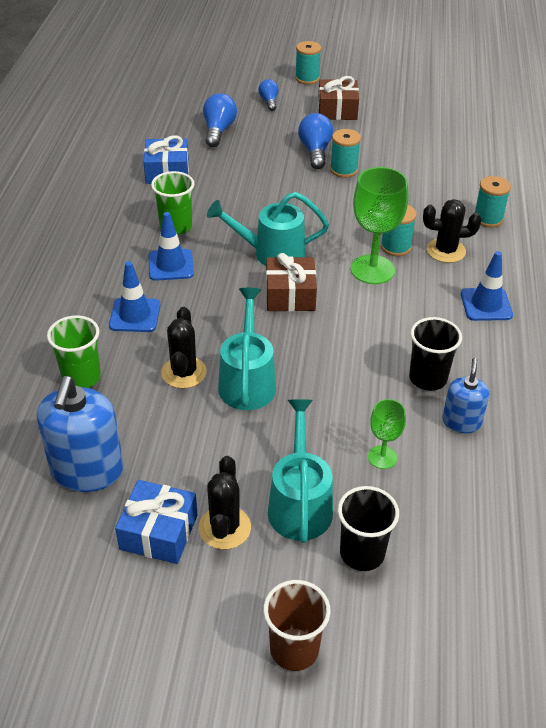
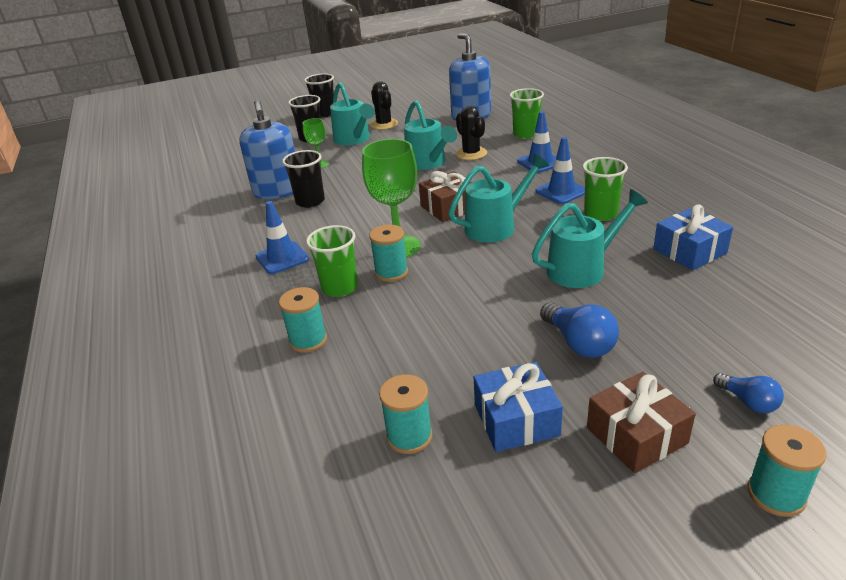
camera: 155 degrees right, 10 degrees down
blue gift [115,480,197,564] -> blue gift moved to [474,362,563,452]
blue light bulb [203,93,237,147] -> none
brown cup [263,580,331,671] -> black cup [304,74,334,118]
turquoise spool [330,129,361,178] -> turquoise spool moved to [379,374,433,454]
black cactus [423,199,482,263] -> green cup [306,225,358,297]
blue soap dispenser [442,358,490,433] -> blue soap dispenser [239,100,295,199], size x1.76
none -> turquoise watering can [532,189,648,288]

